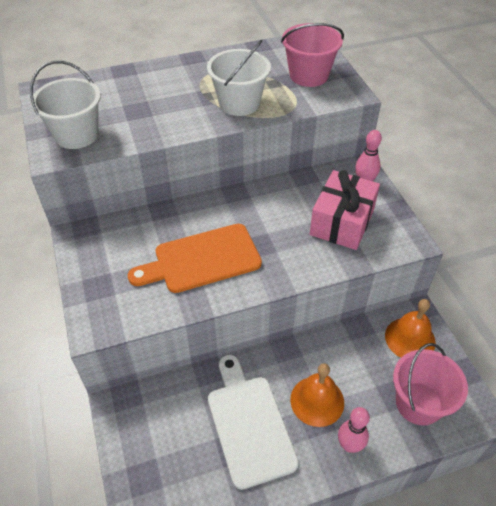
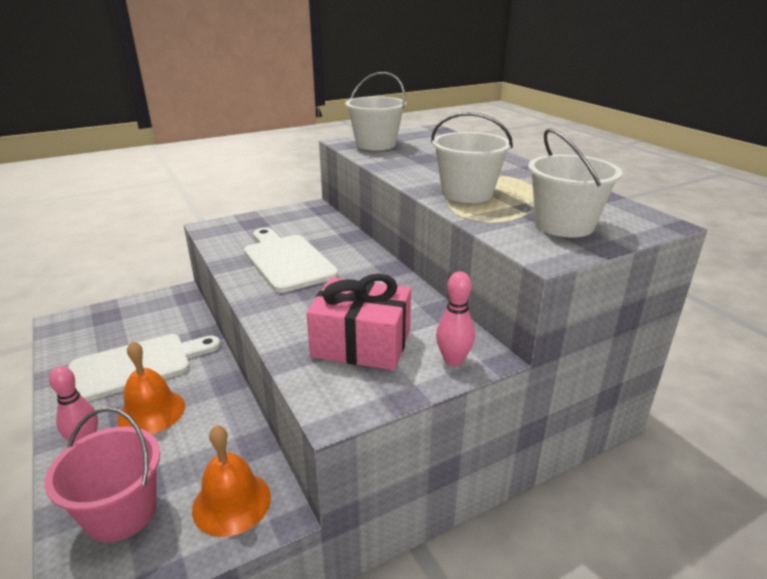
camera: 80 degrees right, 20 degrees down
orange cutting board [128,224,262,293] -> white cutting board [244,228,338,293]
pink bucket [281,23,344,87] -> white bucket [528,128,623,237]

